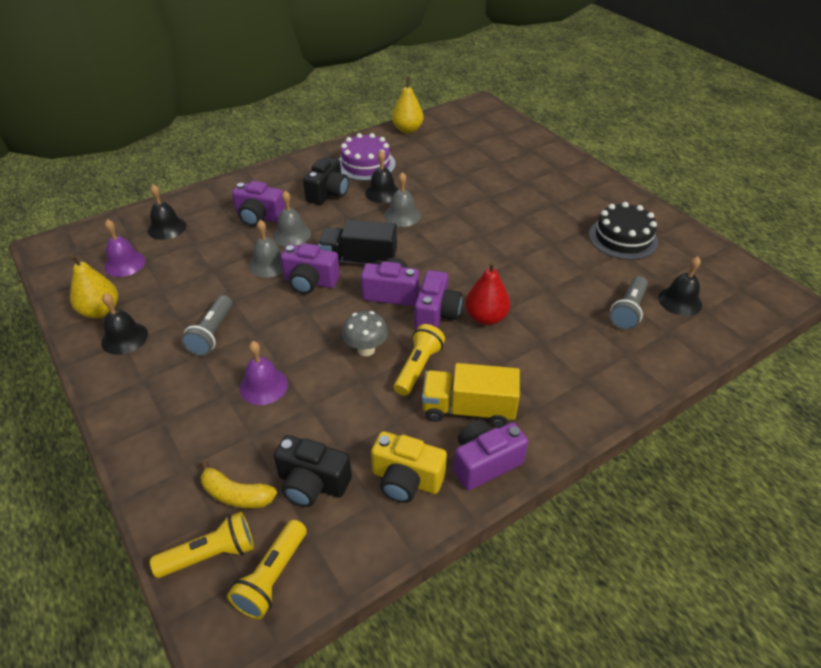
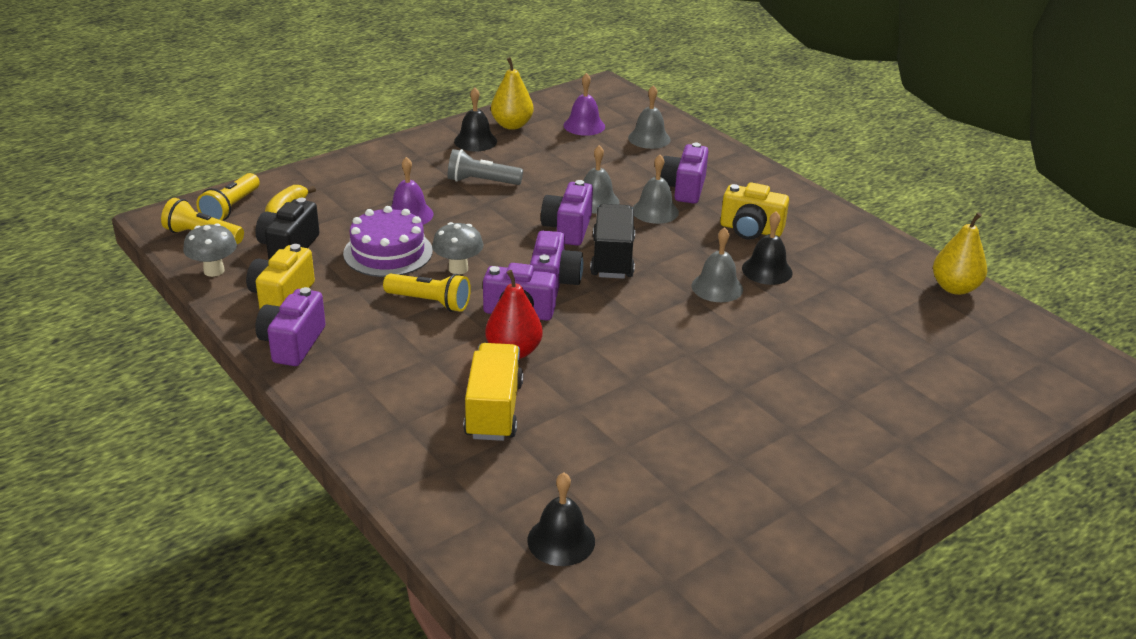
camera: 85 degrees right, 10 degrees down
black bell [148,184,186,240] -> grey bell [628,85,670,149]
yellow flashlight [150,512,254,578] -> yellow flashlight turned 45 degrees clockwise [197,173,260,221]
black camera [303,156,349,205] -> yellow camera [720,182,789,240]
purple cake [339,133,395,181] -> purple cake moved to [343,206,433,277]
yellow truck [422,363,520,428] -> yellow truck moved to [463,343,523,441]
purple camera [454,420,528,490] -> purple camera turned 135 degrees counterclockwise [255,287,326,366]
black cake [589,202,658,260] -> none
grey flashlight [609,276,648,330] -> none
none -> grey mushroom [183,223,237,277]

